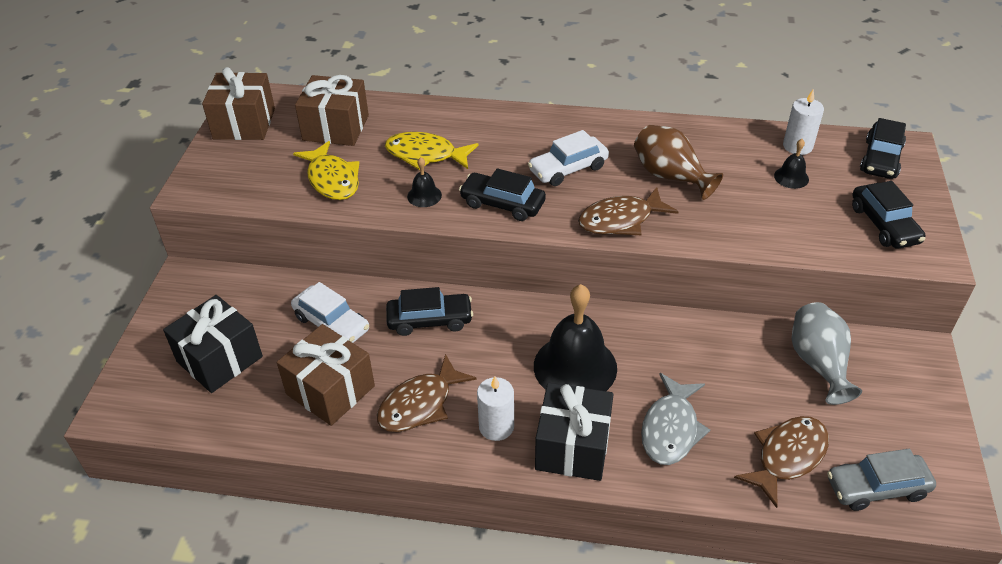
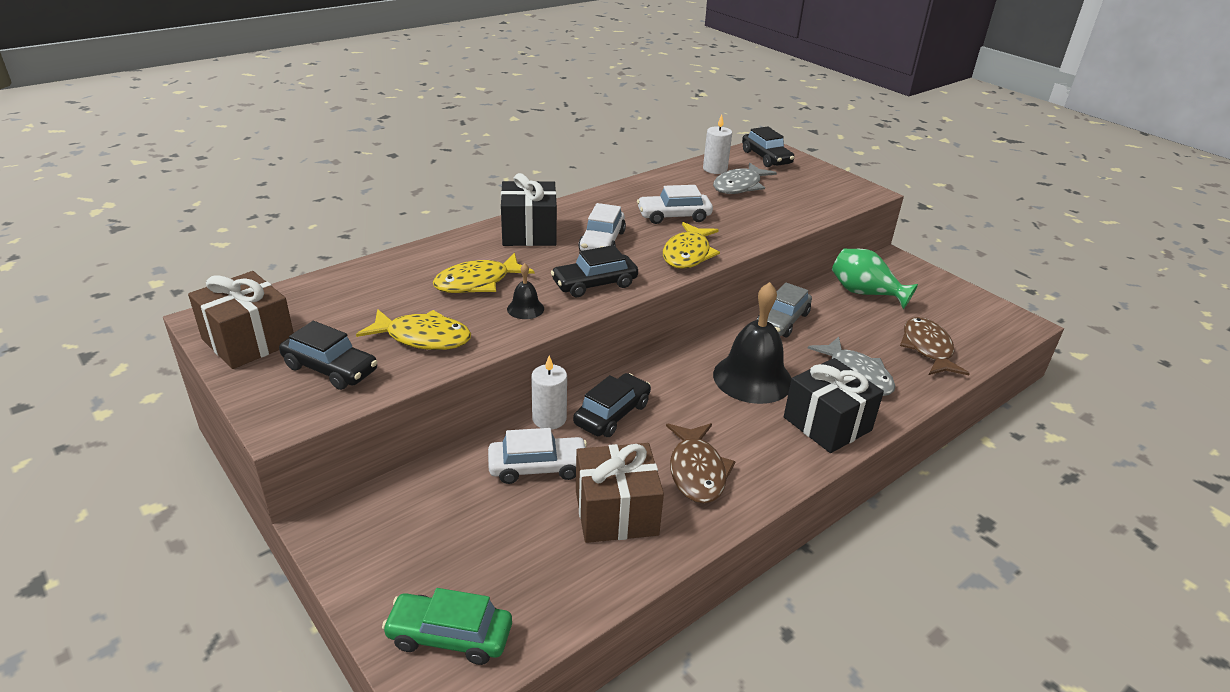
camera: 50 degrees left, 10 degrees down
black gift [163,295,263,393] -> black gift moved to [501,173,557,246]
brown gift [295,75,369,146] -> none
white candle [477,376,514,441] -> white candle moved to [531,355,567,430]
brown fish [578,187,679,235] -> yellow fish [663,222,720,269]
brown vase [634,125,723,200] -> white car [637,185,713,224]
black bell [774,139,809,189] -> grey fish [713,163,777,194]
grey vase [792,302,862,405] -> green vase [832,249,918,309]
grey car [827,449,936,511] -> grey car moved to [757,282,812,337]
black car [852,181,925,249] -> black car moved to [279,321,378,390]
none -> green car [382,588,512,665]

